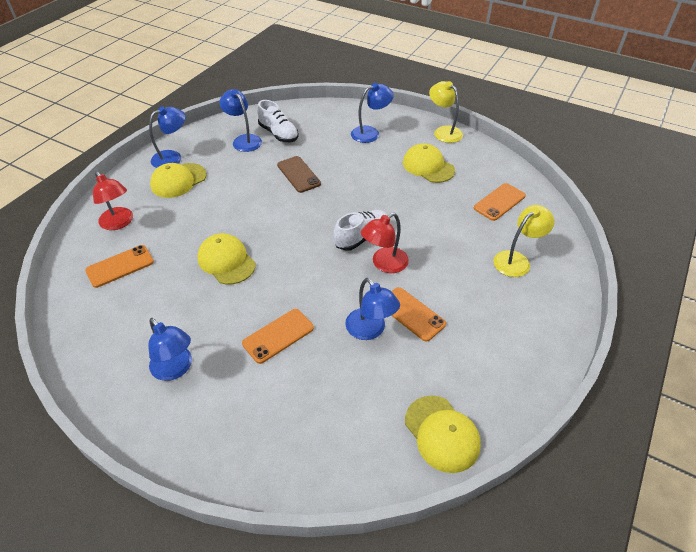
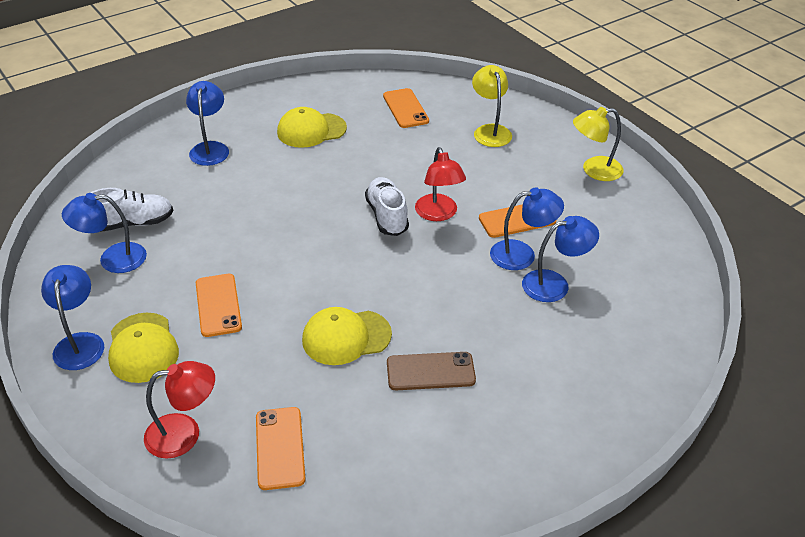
camera: 65 degrees left, 5 degrees down
blue lamp [148,318,192,381] -> blue lamp moved to [522,216,599,302]
orange phone [242,309,314,364] -> orange phone moved to [196,274,242,337]
brown phone [277,156,321,193] -> brown phone moved to [387,352,476,390]
yellow cap [405,395,481,473] -> none
yellow lamp [429,81,463,143] -> yellow lamp moved to [573,107,624,181]

